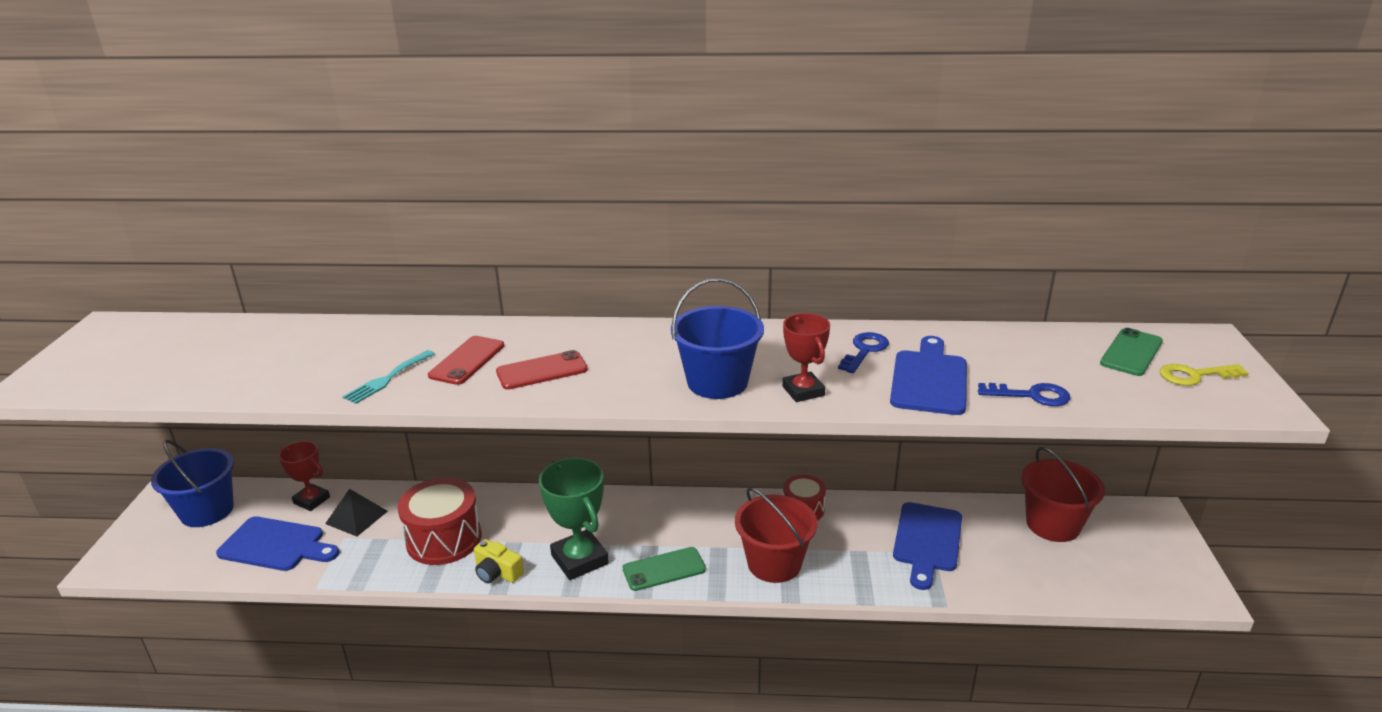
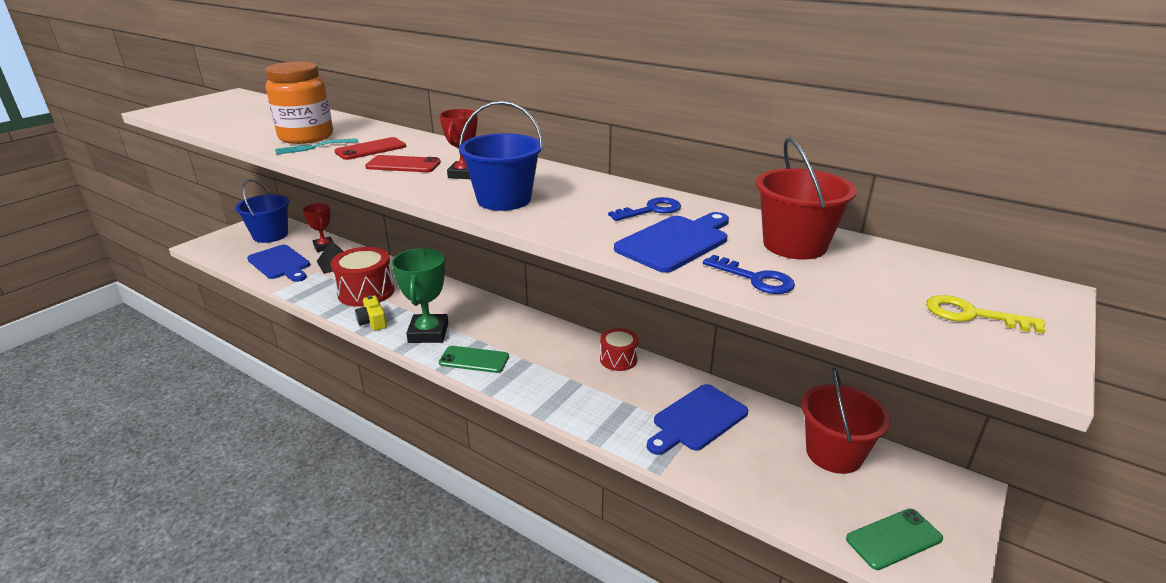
camera: 30 degrees right, 0 degrees up
red bucket [735,488,817,583] -> red bucket moved to [756,137,857,260]
red trophy [782,313,830,402] -> red trophy moved to [440,109,478,179]
green phone [1100,328,1163,376] -> green phone moved to [846,508,943,570]
none -> orange jar [265,62,333,144]

